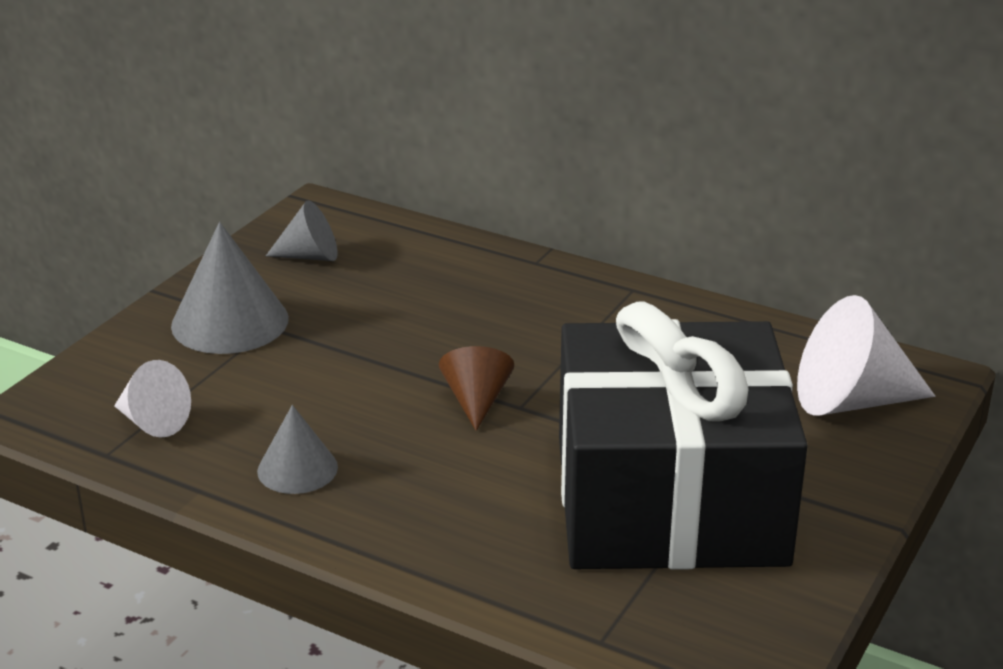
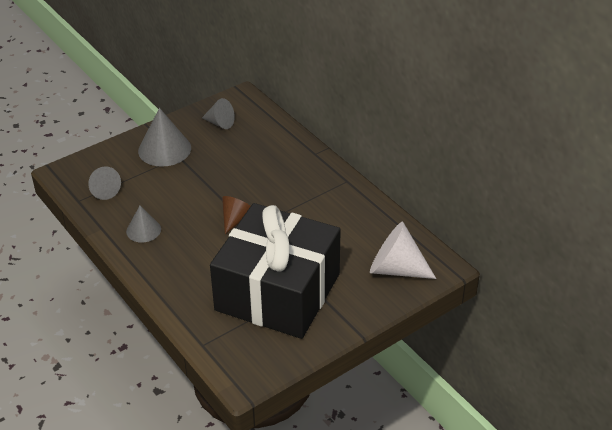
camera: 25 degrees right, 10 degrees up
white cone [114,360,191,438] -> grey cone [88,166,121,200]

